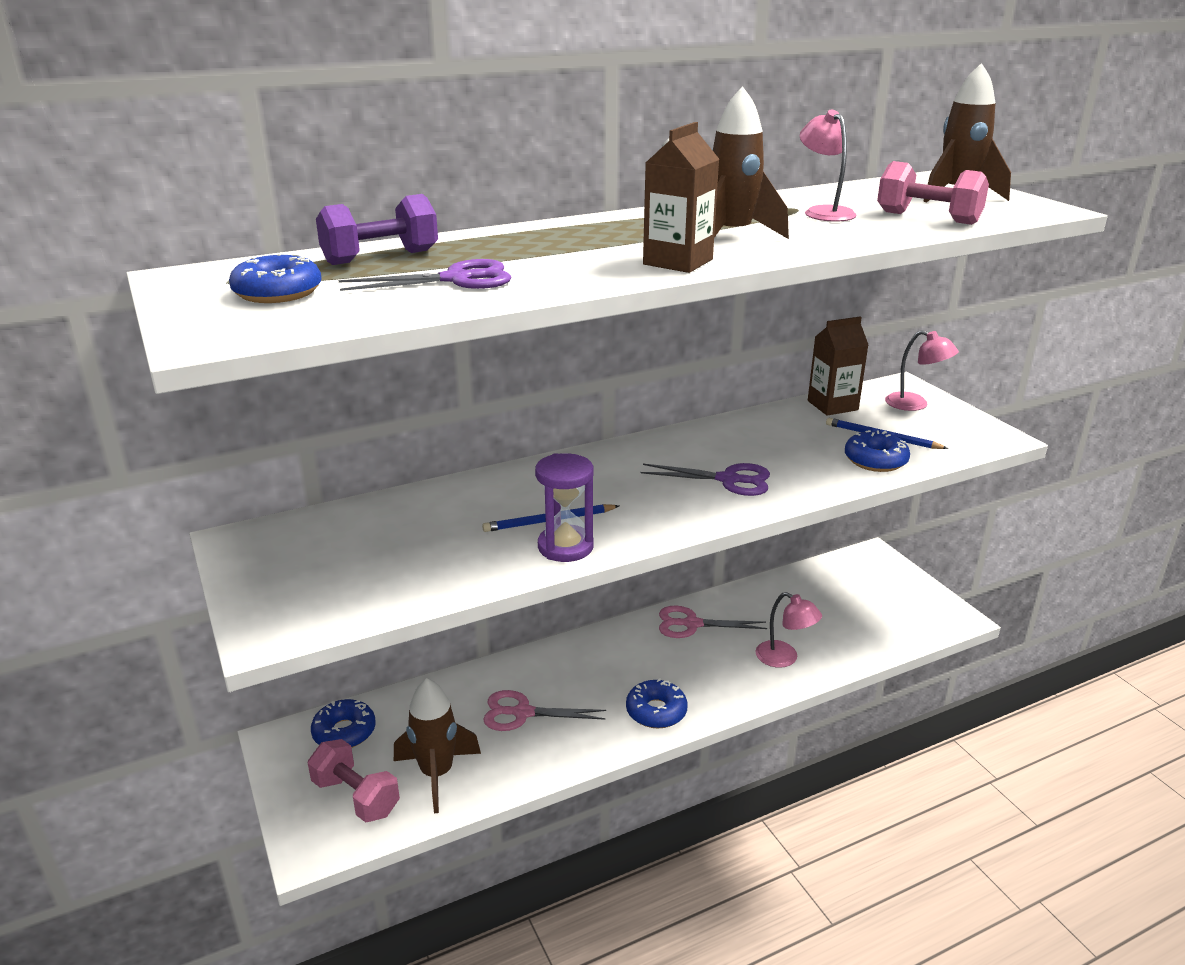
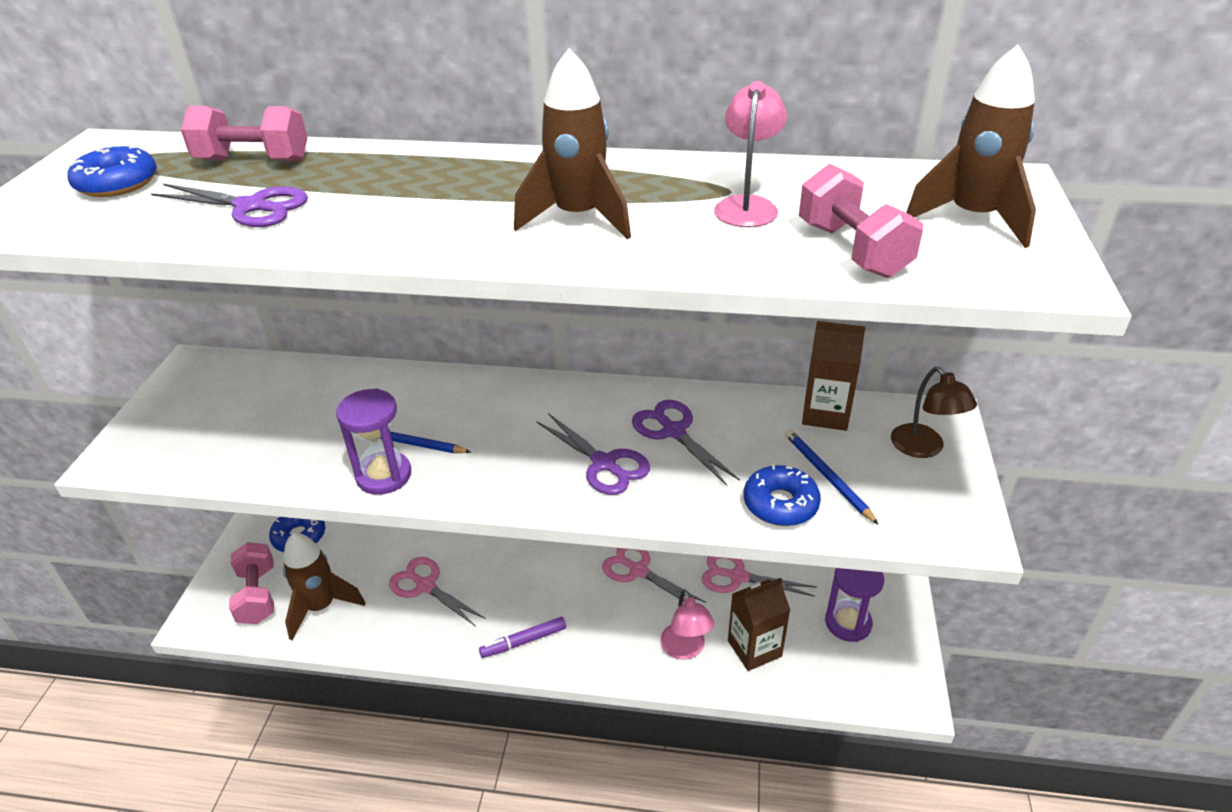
camera: 35 degrees right, 10 degrees up
purple dumbbell [316,194,438,265] -> pink dumbbell [181,106,308,161]
blue donut [626,678,688,728] -> purple marker [479,617,566,658]
brown carton [643,122,719,273] -> brown carton moved to [728,578,790,671]
pink lamp [885,330,959,411] -> brown lamp [891,367,977,458]
none -> purple scissors [632,400,740,486]
none -> pink scissors [701,556,817,597]
none -> purple hourglass [825,568,884,642]

